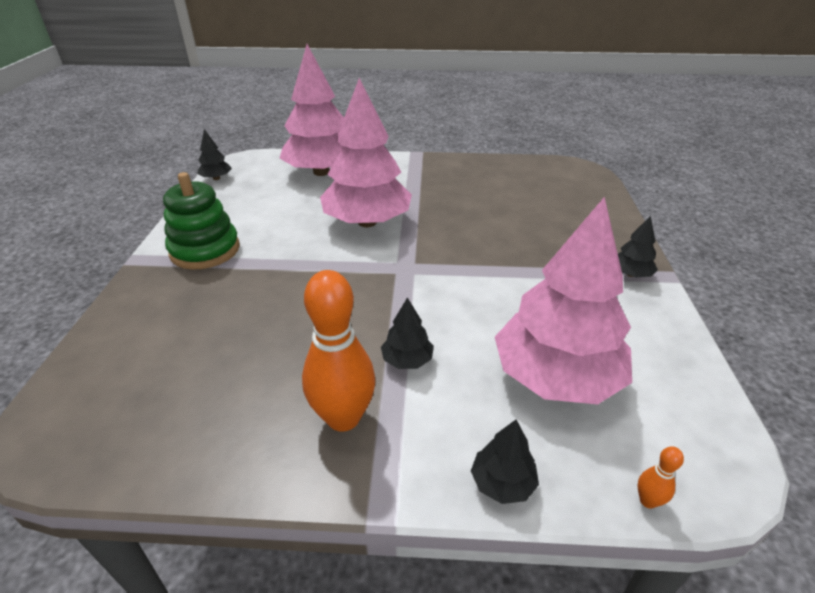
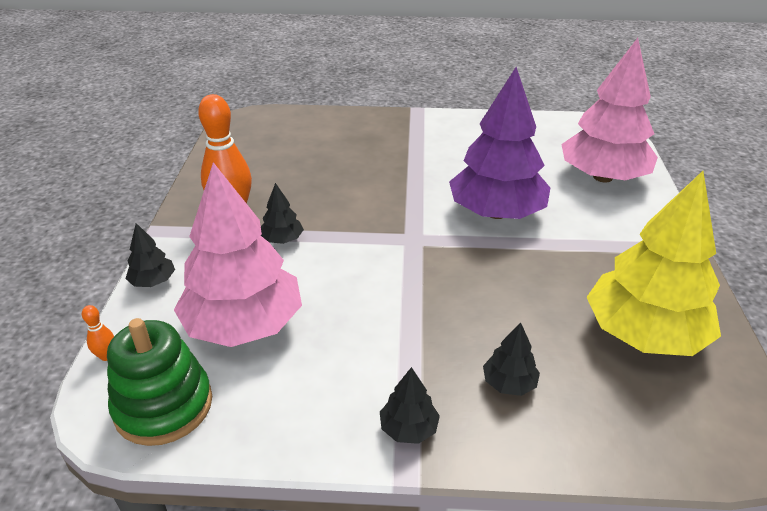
camera: 90 degrees right, 0 degrees up
green stacking toy [163,172,240,269] -> green stacking toy moved to [107,318,212,446]
black tree [197,129,232,180] -> black tree moved to [483,322,540,396]
pink tree [320,78,412,227] -> purple tree [449,67,550,219]
none -> yellow tree [587,171,721,356]

